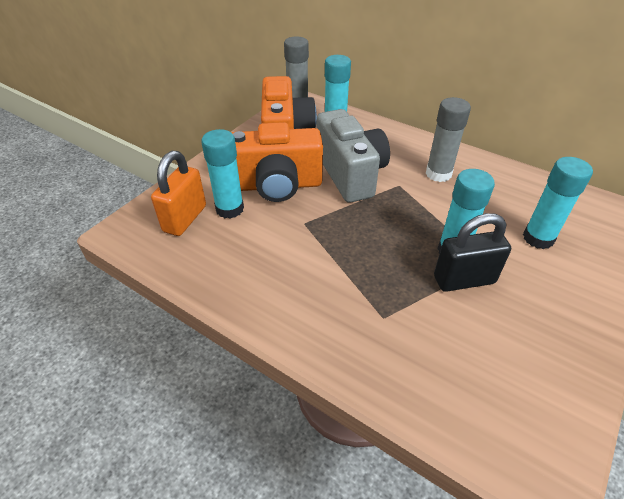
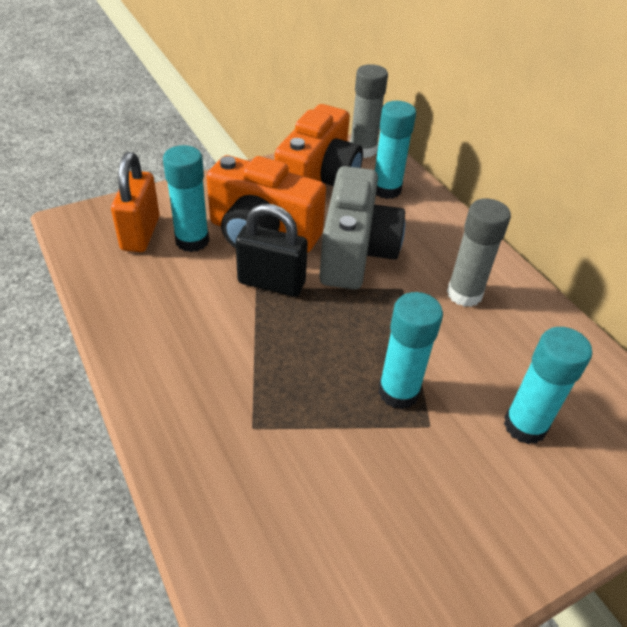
camera: 25 degrees right, 0 degrees up
orange padlock [151,151,206,236] -> orange padlock turned 45 degrees counterclockwise [111,152,160,252]
black padlock [434,213,511,292] -> black padlock moved to [236,204,308,297]

